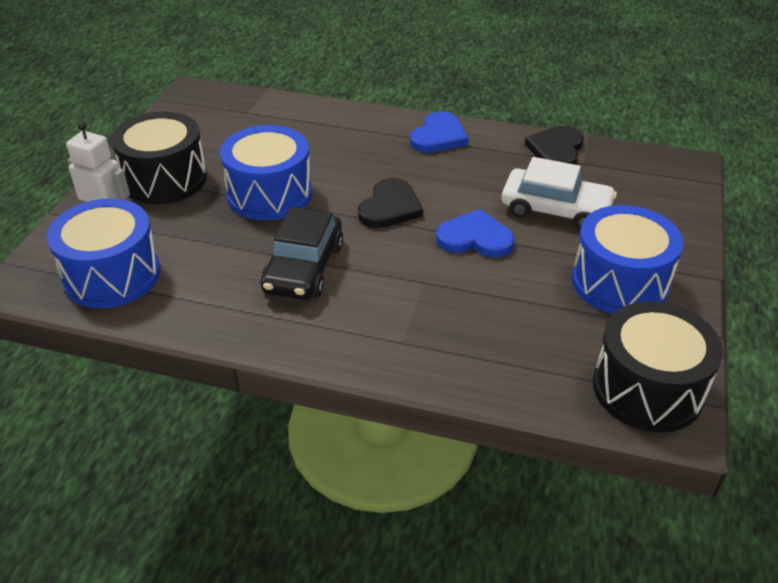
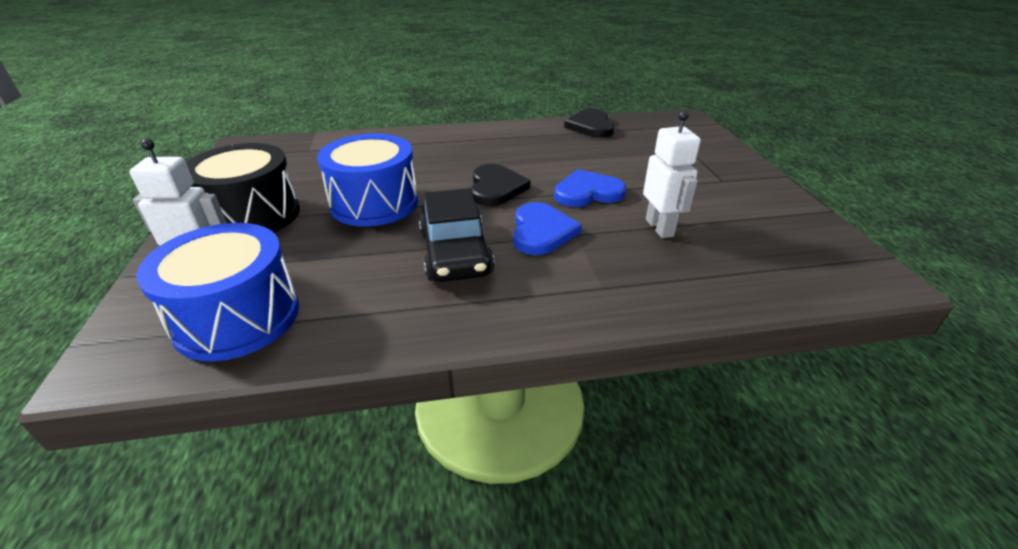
camera: 25 degrees left, 5 degrees down
blue heart [410,111,469,153] -> blue heart moved to [513,202,582,255]
white car [502,157,617,230] -> none
blue drum [572,205,683,314] -> none
black drum [593,301,723,432] -> none
none -> white robot [643,110,701,238]

